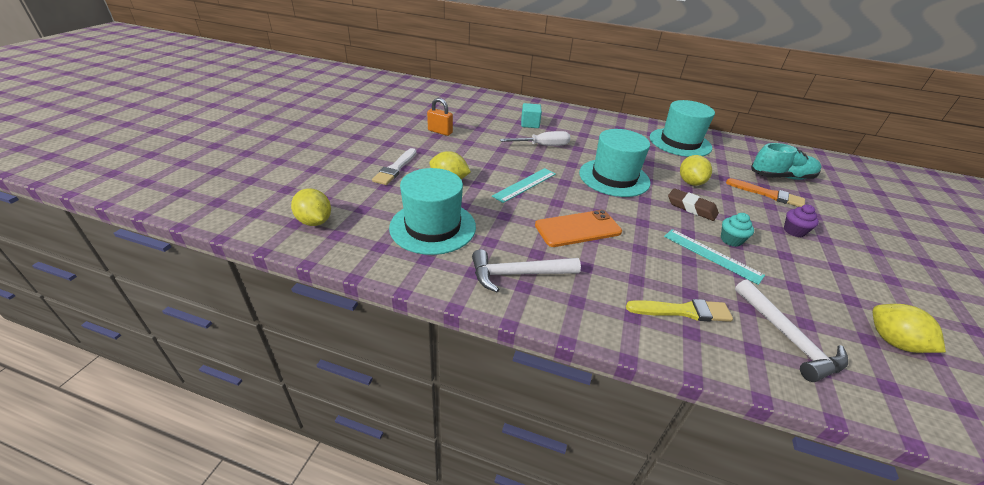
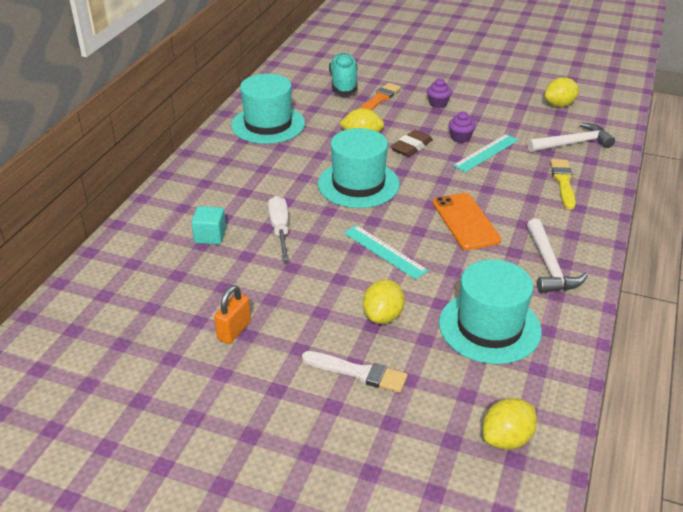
camera: 85 degrees left, 0 degrees up
turquoise cupcake [721,213,754,247] -> purple cupcake [449,111,475,143]

